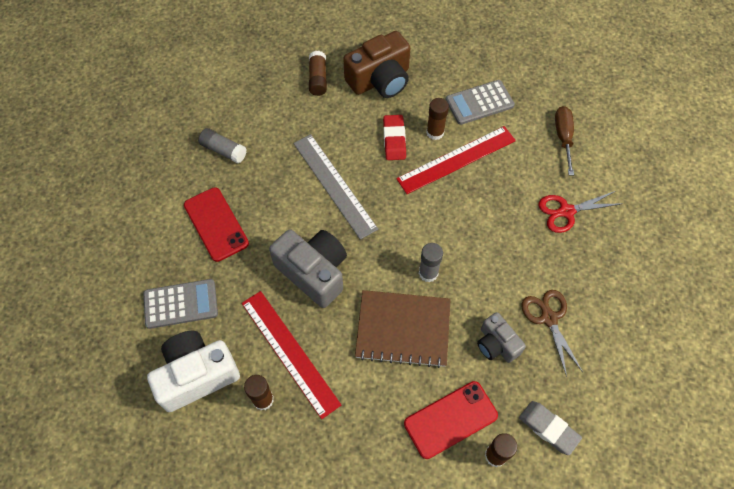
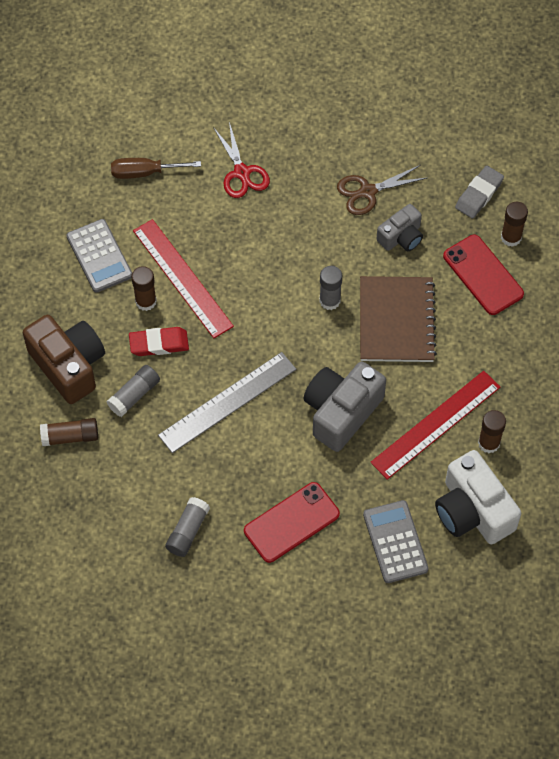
camera: 95 degrees left, 0 degrees up
none -> grey glue stick [106,365,160,417]

